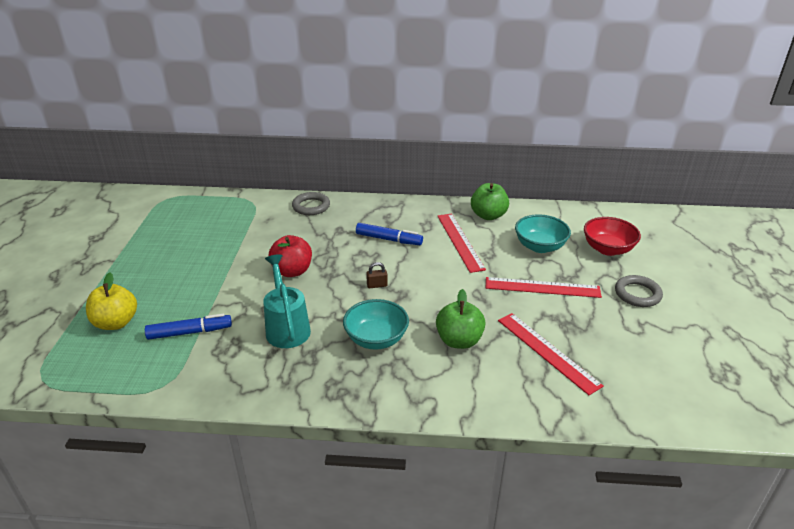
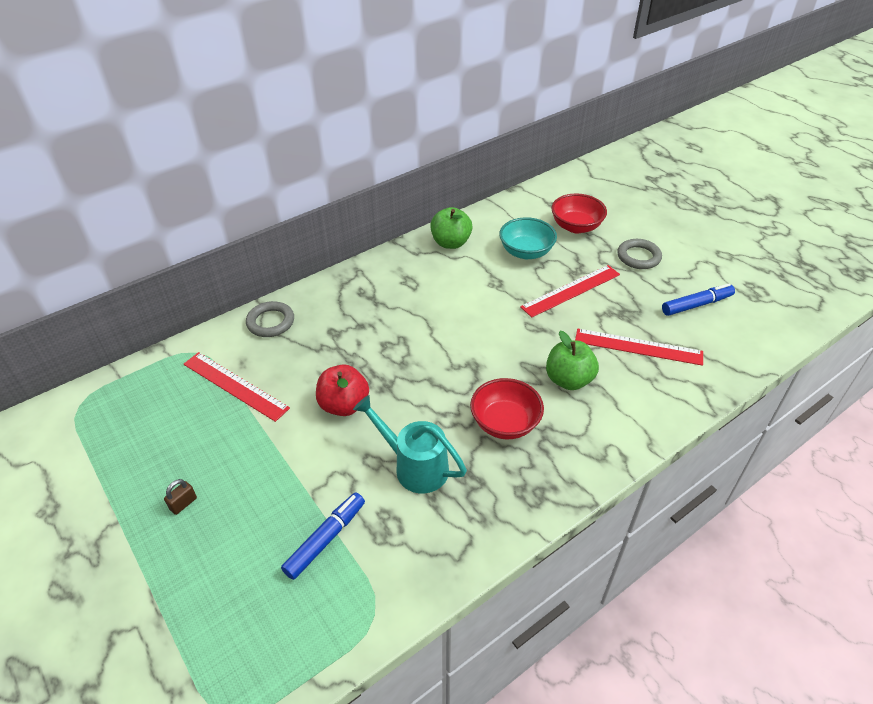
camera: 40 degrees left, 10 degrees up
yellow apple [86,272,137,330] -> none
turquoise bowl [343,299,409,350] -> red bowl [470,378,544,439]
blue marker [356,223,423,245] -> blue marker moved to [662,284,735,316]
brown padlock [366,262,388,288] -> brown padlock moved to [164,479,197,515]
red ruler [437,213,486,273] -> red ruler moved to [184,352,290,422]

